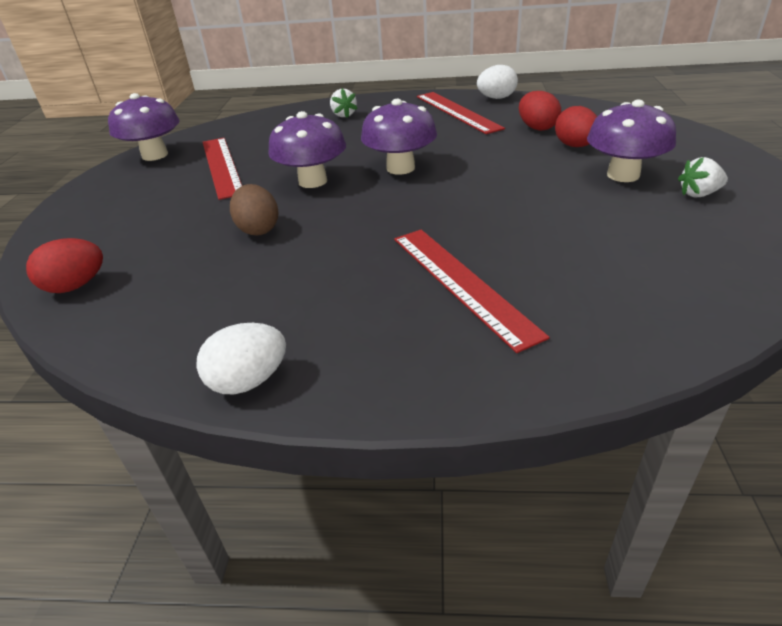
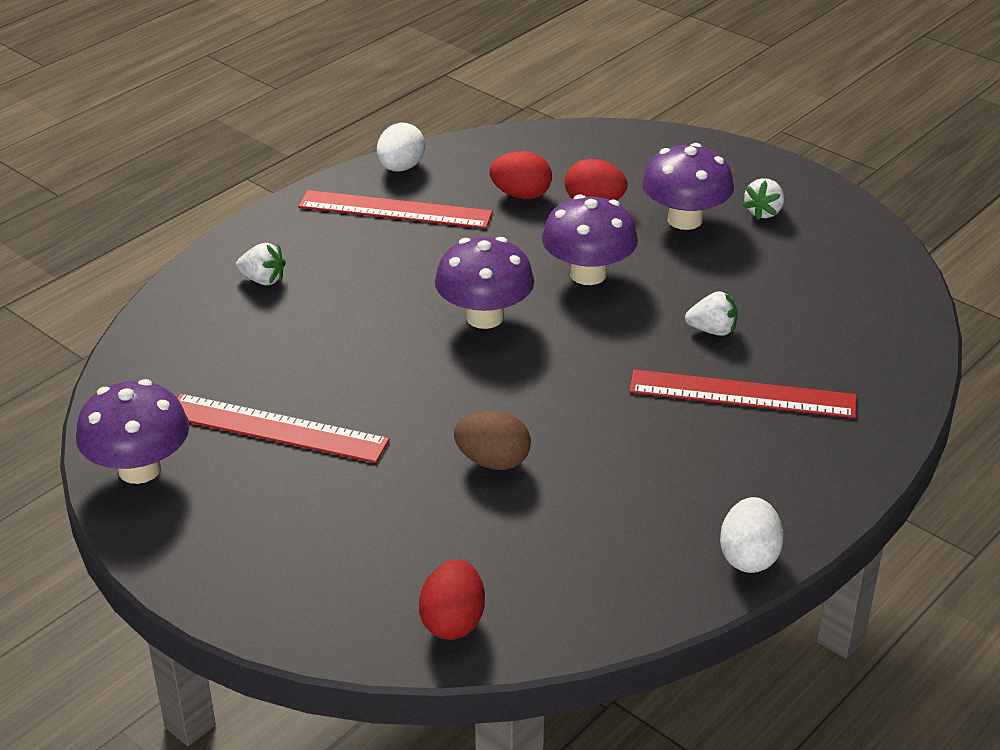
camera: 55 degrees left, 0 degrees up
purple mushroom [268,111,346,188] -> purple mushroom moved to [542,194,638,285]
none -> white strawberry [685,291,738,336]

